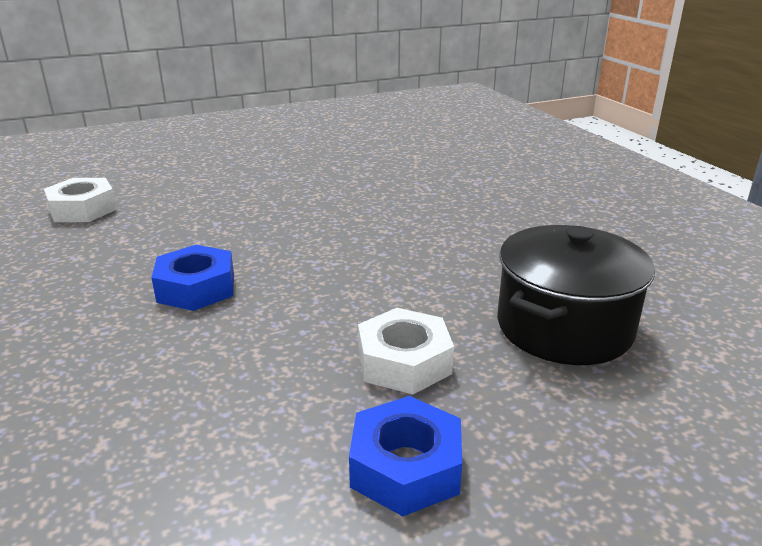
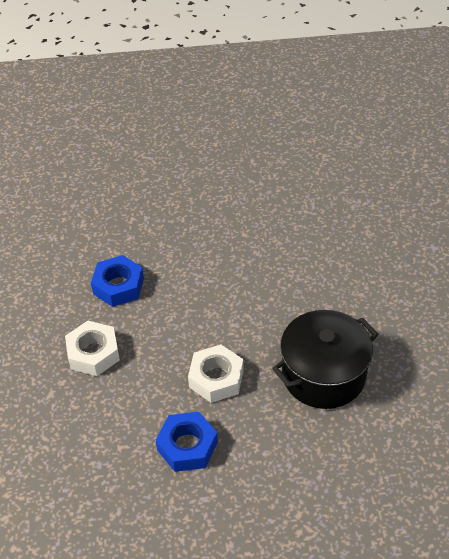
camera: 20 degrees right, 20 degrees up
white nut [44,178,117,222] -> white nut moved to [65,321,120,376]

